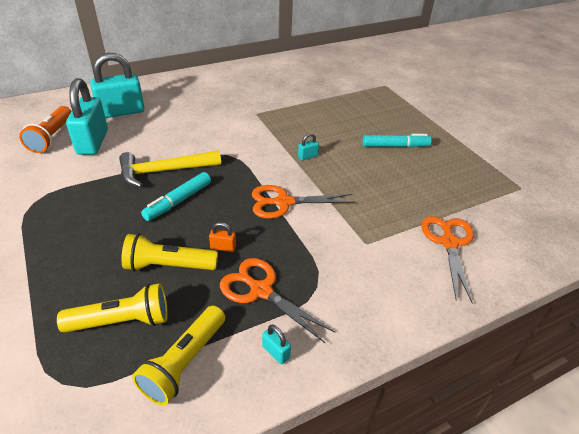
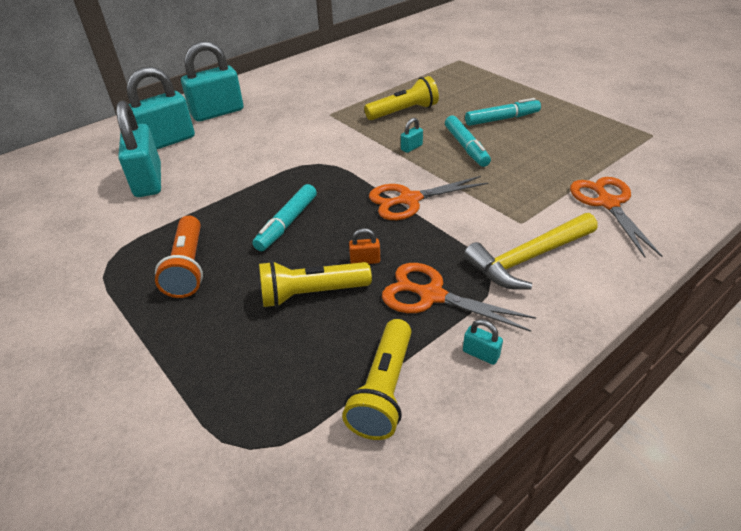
camera: 10 degrees left, 0 degrees up
orange flashlight [19,106,71,153] -> orange flashlight moved to [155,216,203,298]
yellow flashlight [57,283,168,333] -> yellow flashlight moved to [364,76,439,120]
yellow hammer [119,150,221,187] -> yellow hammer moved to [464,213,597,290]
none -> turquoise padlock [181,41,244,122]
none -> turquoise marker [445,116,491,167]

